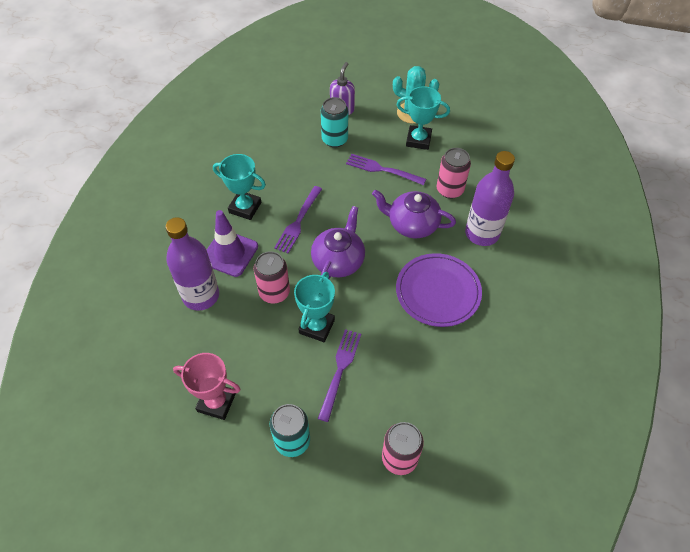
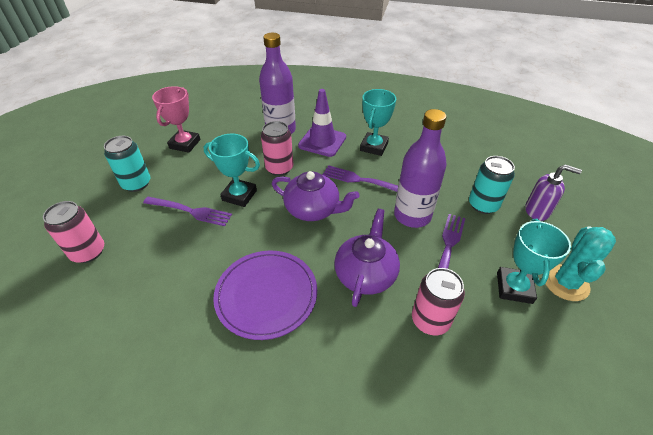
camera: 90 degrees right, 10 degrees down
purple bottle [465,151,515,246] -> purple bottle moved to [394,109,447,228]

